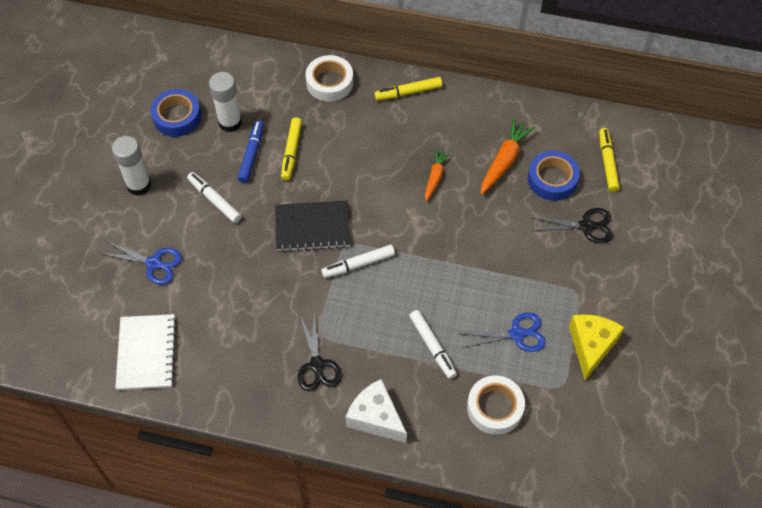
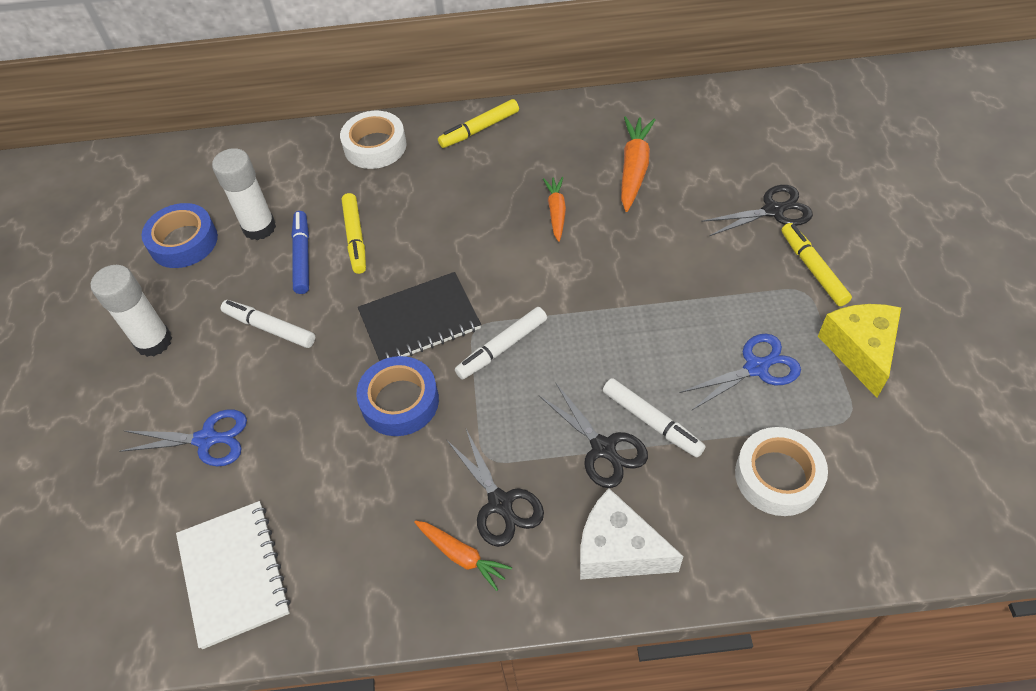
camera: 15 degrees left, 5 degrees down
blue tape [528,151,580,201] -> blue tape moved to [356,356,439,436]
yellow marker [599,128,620,192] -> yellow marker moved to [781,223,852,306]
none -> orange carrot [414,520,512,591]
none -> black scissors [539,382,648,488]

